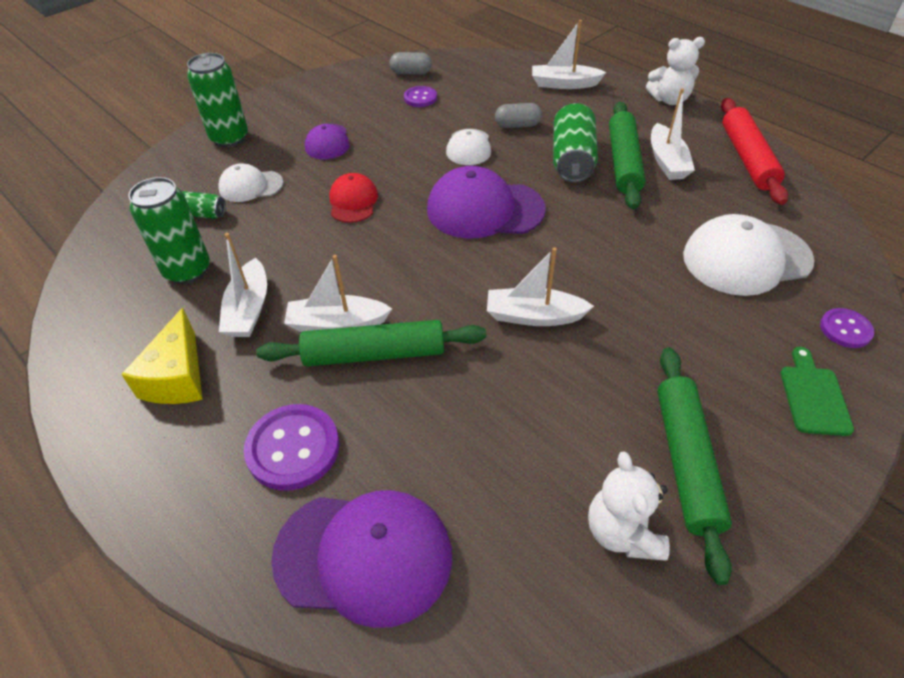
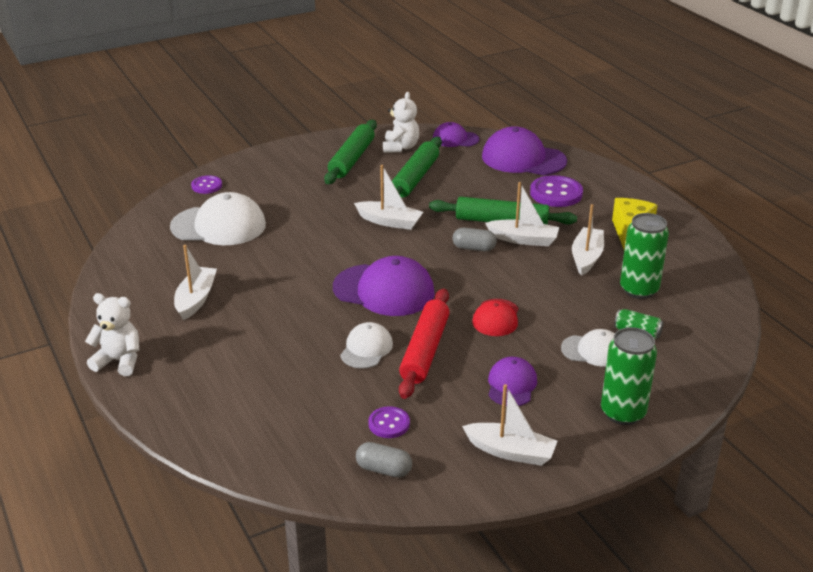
camera: 165 degrees left, 15 degrees down
grey capsule [495,103,542,128] -> grey capsule moved to [453,228,497,251]
white boat [532,20,606,89] -> white boat moved to [462,384,558,466]
green can [553,103,598,183] -> none
green rolling pin [609,102,645,210] -> green rolling pin moved to [392,137,442,197]
red rolling pin [721,98,788,205] -> red rolling pin moved to [399,288,450,399]
green cutting board [781,347,854,436] -> none
none -> purple cap [433,122,479,147]

